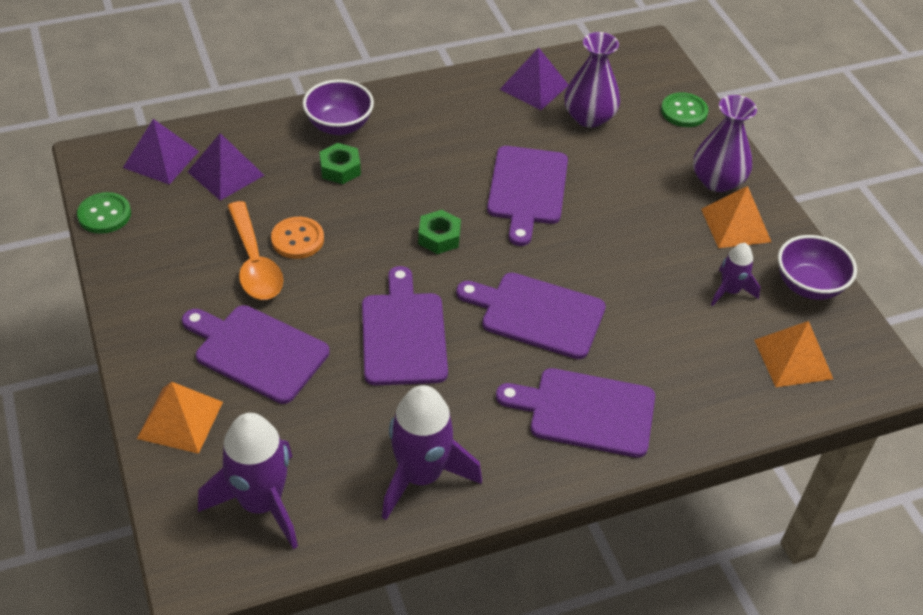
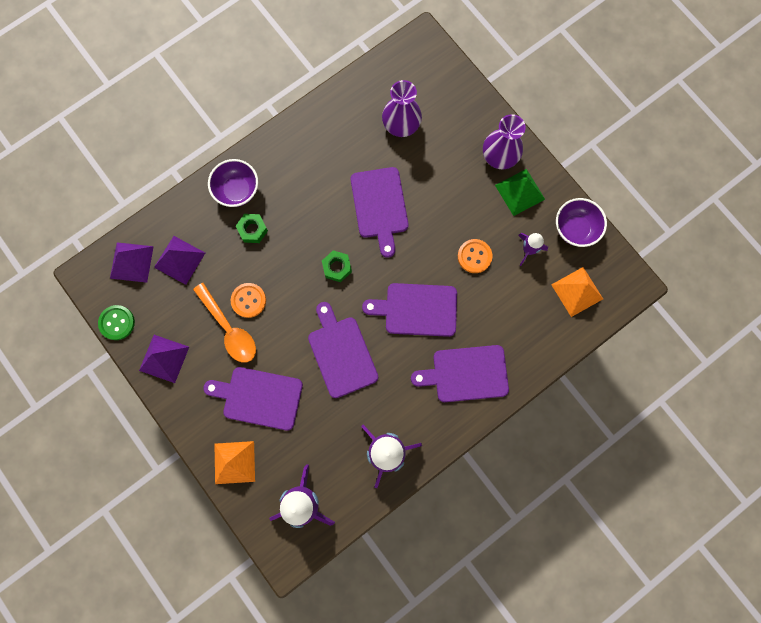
camera: 15 degrees left, 30 degrees up
purple pyramid [499,47,568,110] -> purple pyramid moved to [139,335,189,383]
green button [661,92,708,127] -> none
orange pyramid [701,186,771,248] -> green pyramid [495,169,545,216]
none -> orange button [458,239,492,273]

